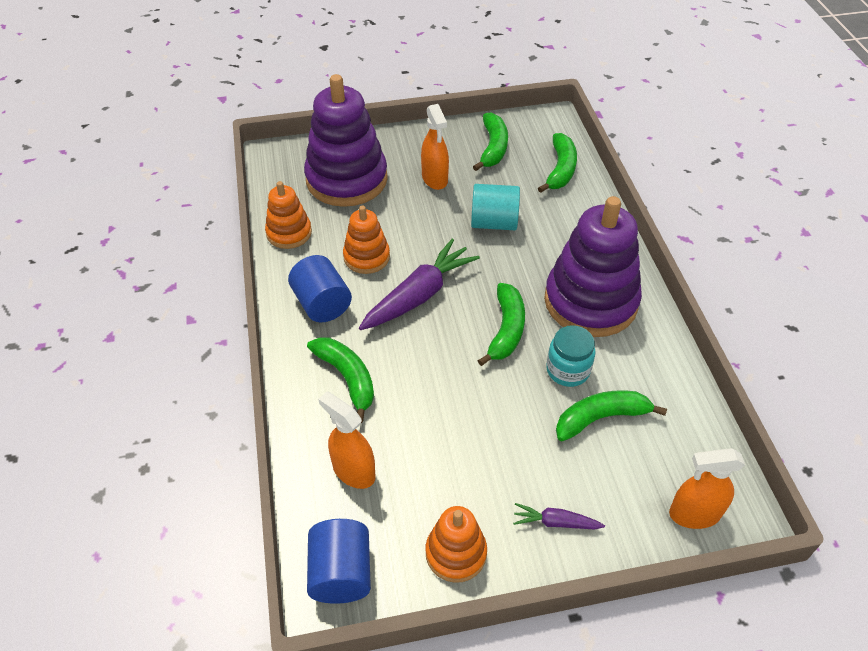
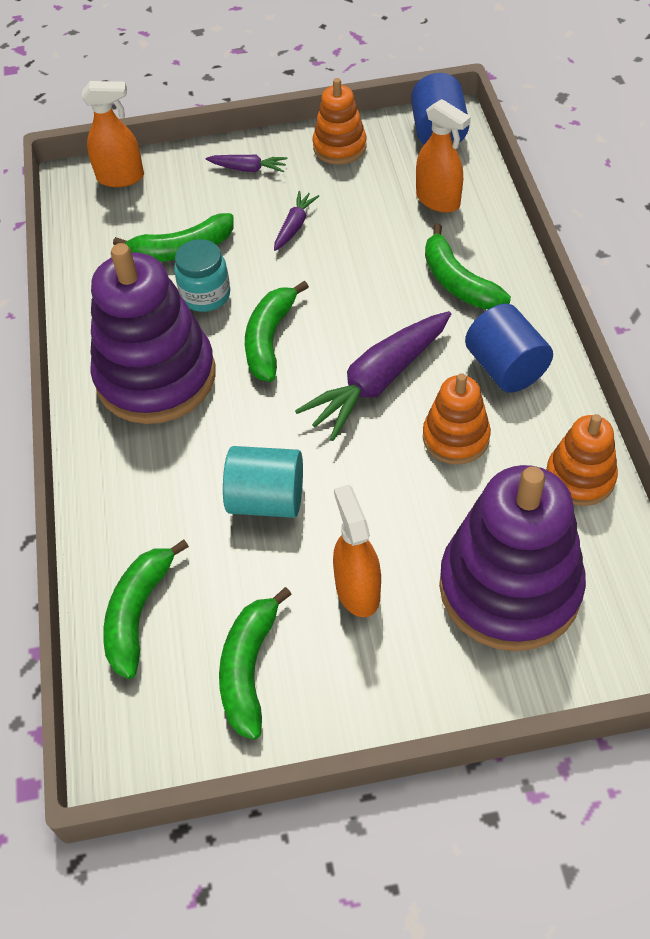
camera: 175 degrees left, 5 degrees up
none -> purple carrot [274,191,319,251]

